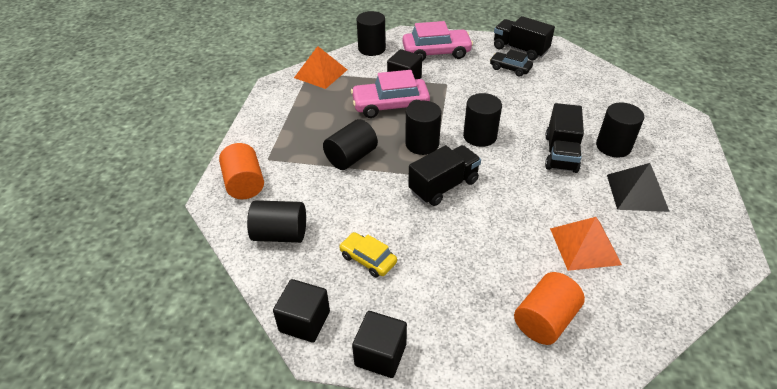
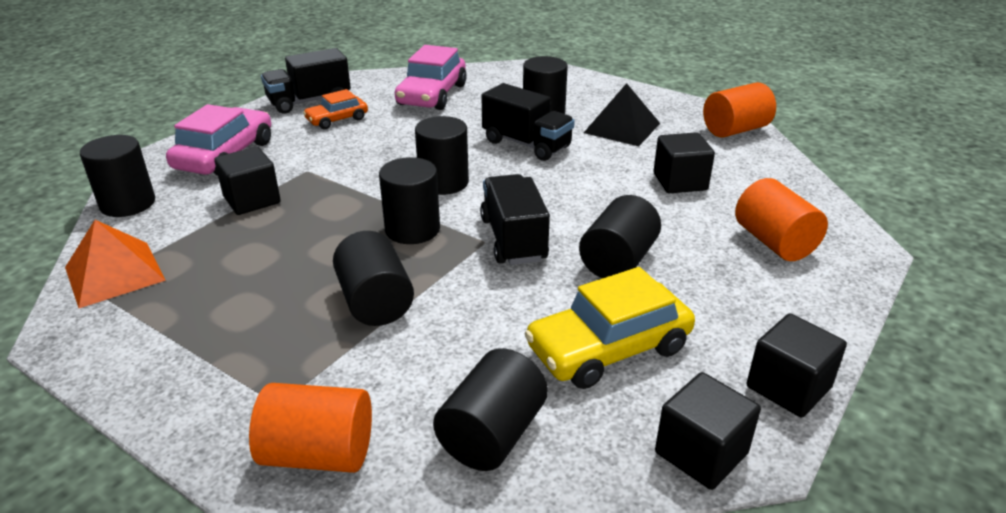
camera: 65 degrees left, 10 degrees down
yellow car [339,232,397,278] -> yellow car [524,267,695,389], size x1.72
pink car [351,70,430,118] -> pink car moved to [395,45,467,110]
black car [490,49,533,77] -> orange car [303,89,368,129]
orange pyramid [550,217,622,271] -> black cube [653,132,715,193]
none -> black cylinder [579,195,661,278]
none -> orange cylinder [703,82,776,138]

